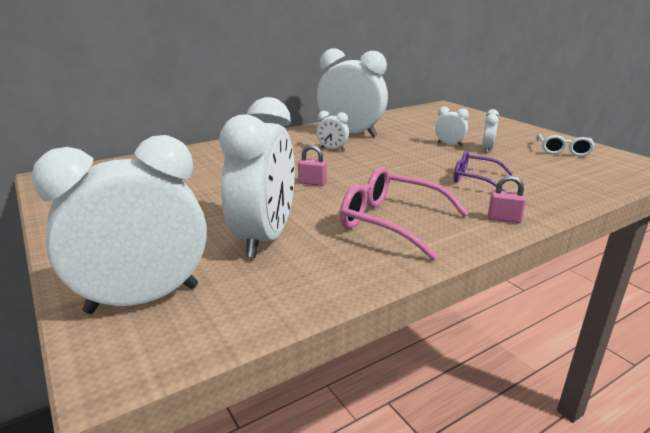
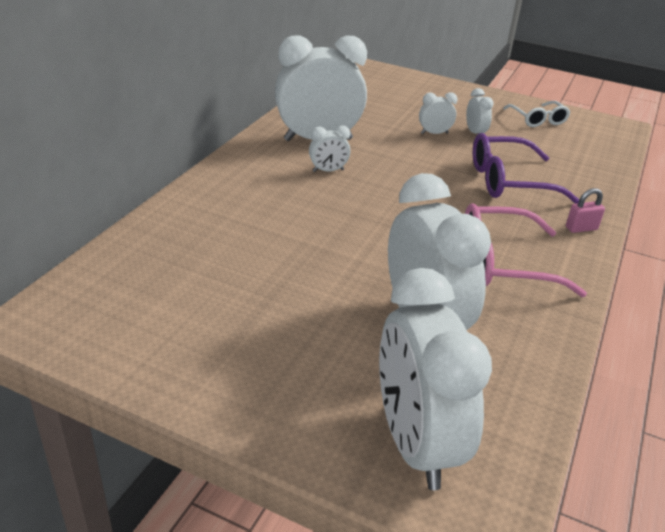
camera: 35 degrees left, 10 degrees up
white clock [32,135,207,314] -> white clock turned 45 degrees counterclockwise [379,268,492,490]
pink padlock [298,145,327,186] -> none
purple glasses [454,151,513,191] -> purple glasses [473,133,579,204], size x1.60

